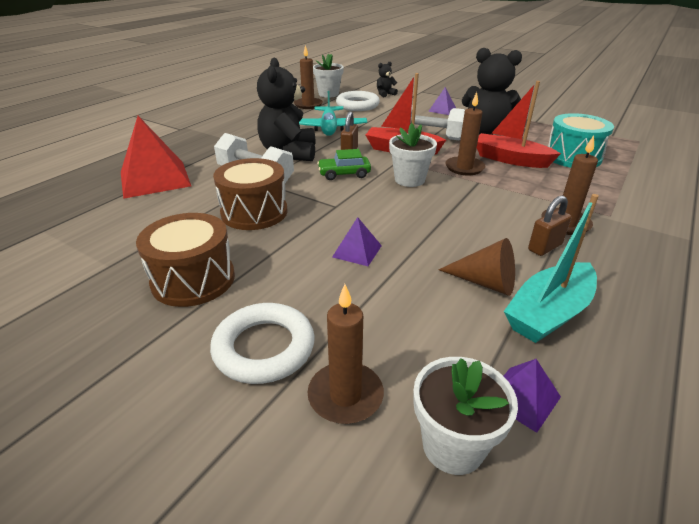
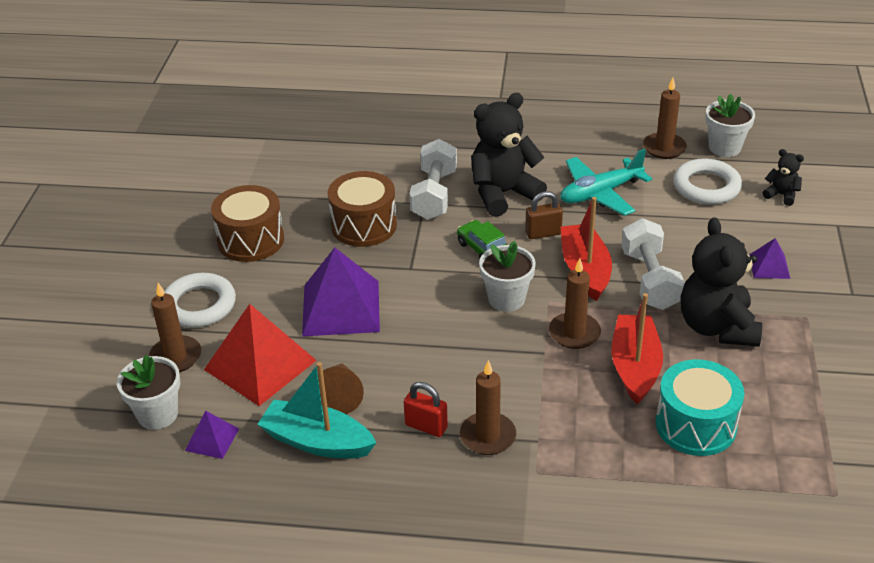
camera: 65 degrees right, 5 degrees up
red pyramid [121,116,191,199] -> red pyramid moved to [204,304,317,406]
purple pyramid [332,217,382,266] -> purple pyramid [302,247,380,336], size x2.07
brown padlock [528,195,571,256] -> red padlock [404,382,448,437]

